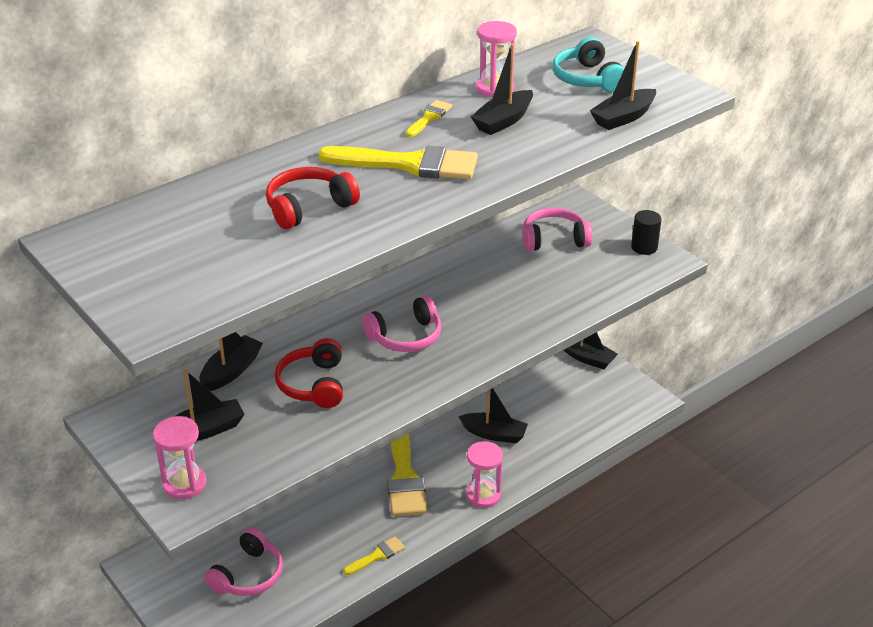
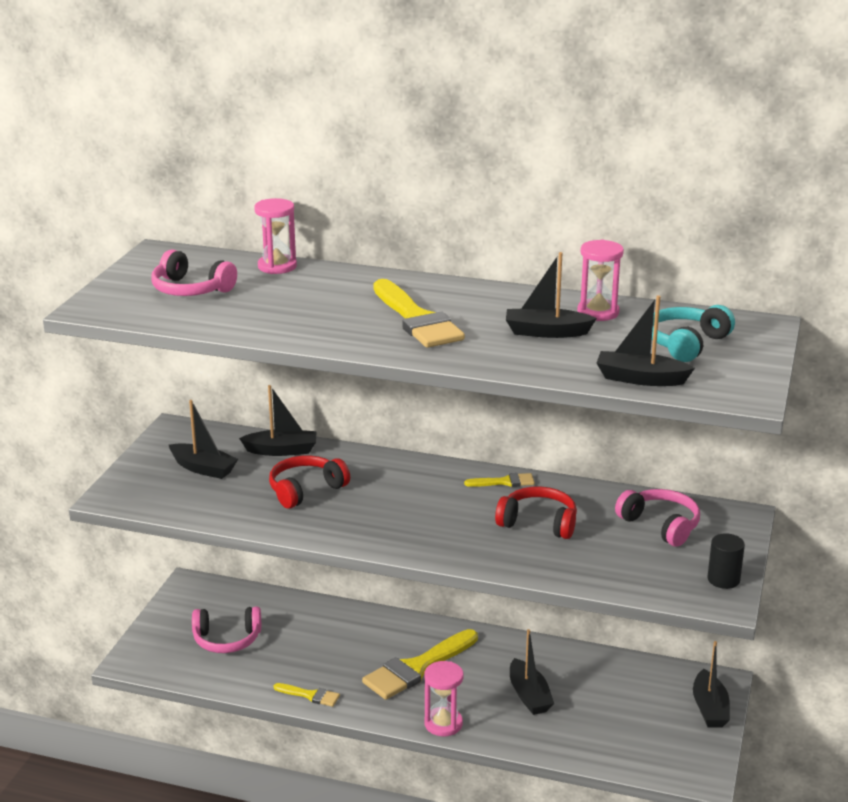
camera: 55 degrees right, 10 degrees down
pink hourglass [153,416,207,499] -> pink hourglass moved to [254,198,297,274]
red headphones [266,167,360,229] -> red headphones moved to [495,486,577,539]
pink headphones [362,296,441,352] -> pink headphones moved to [151,249,237,296]
yellow brush [406,100,452,137] -> yellow brush moved to [464,473,535,487]

